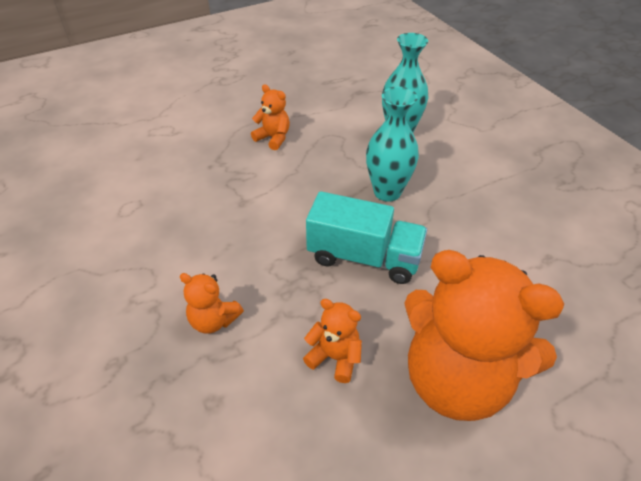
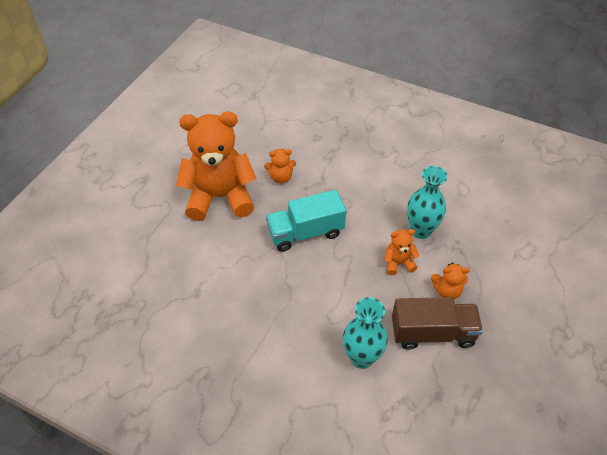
camera: 145 degrees right, 5 degrees up
orange teddy bear [180,273,244,334] -> orange teddy bear moved to [384,229,420,275]
turquoise vase [366,87,419,202] -> turquoise vase moved to [407,166,448,239]
none -> brown truck [392,297,483,349]

